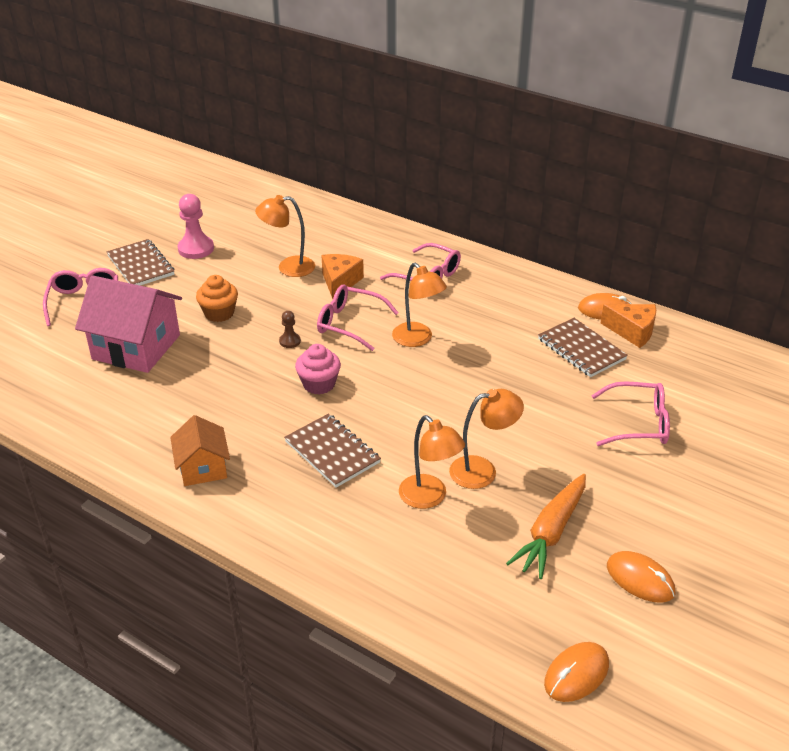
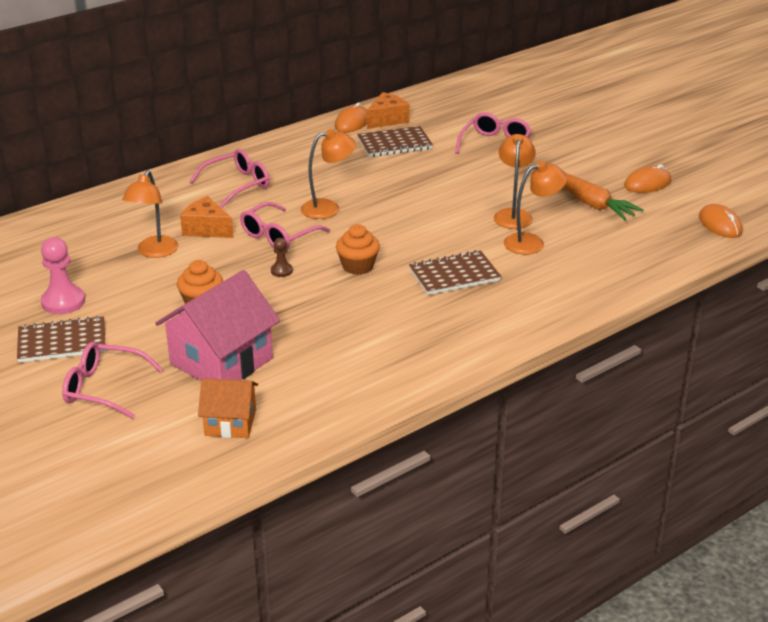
camera: 70 degrees left, 5 degrees down
orange house [170,415,230,486] -> orange house moved to [198,378,258,438]
pink cupcake [295,344,341,394] -> orange cupcake [336,224,380,275]

